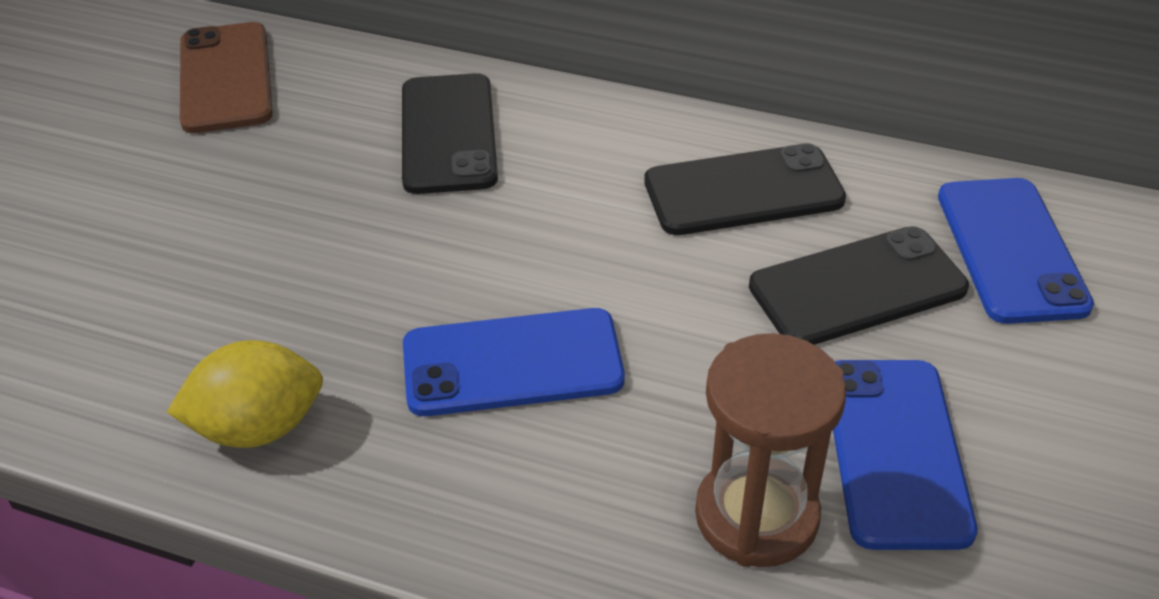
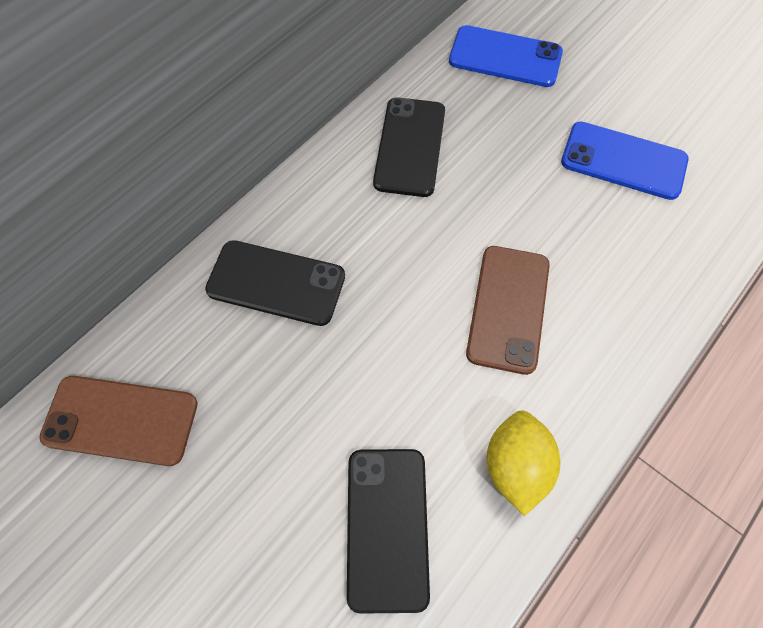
camera: 70 degrees left, 20 degrees up
blue phone [403,308,625,416] -> brown phone [466,246,550,375]
brown hourglass [695,333,846,567] -> none
black phone [749,226,969,345] -> black phone moved to [347,449,430,614]

